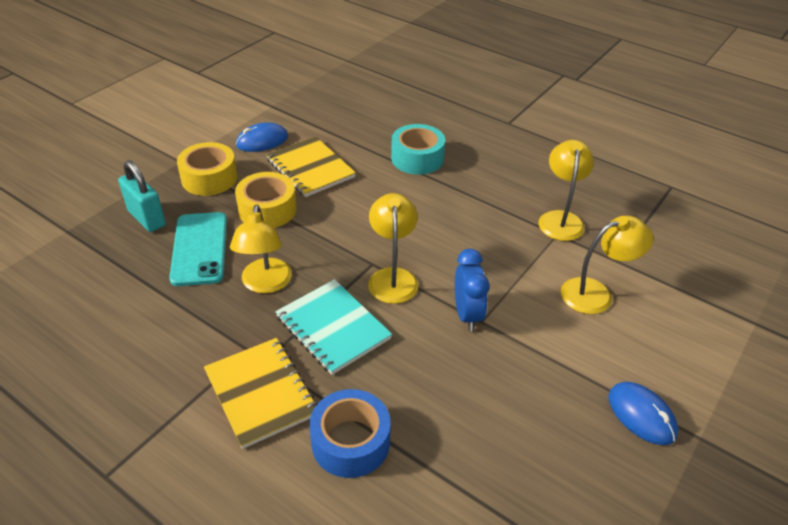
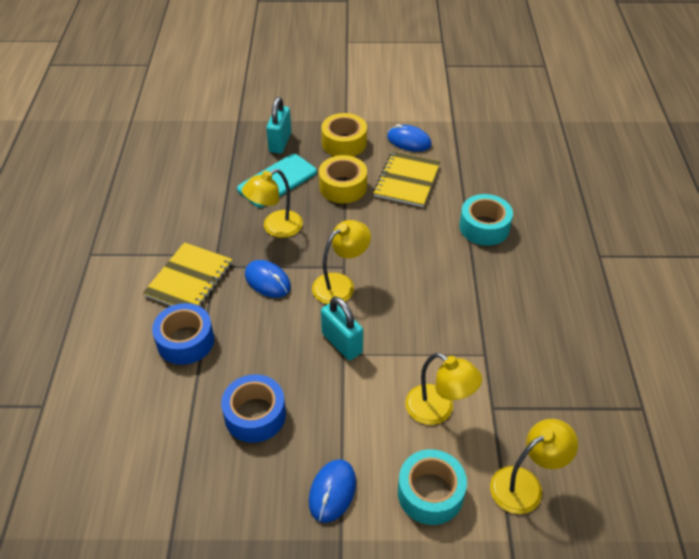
camera: 55 degrees right, 5 degrees up
turquoise notebook [275,279,392,375] -> blue mouse [245,260,291,298]
blue clock [455,249,489,331] -> turquoise padlock [321,297,363,360]
yellow lamp [538,140,594,241] -> yellow lamp moved to [490,419,578,514]
none -> blue tape [221,374,286,443]
none -> turquoise tape [398,449,467,525]

